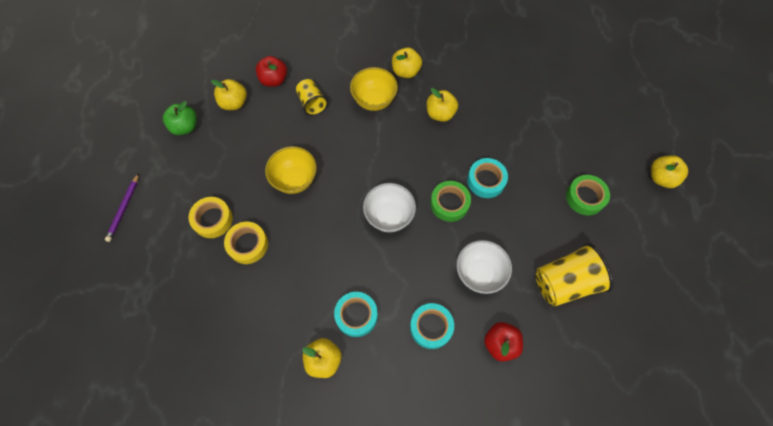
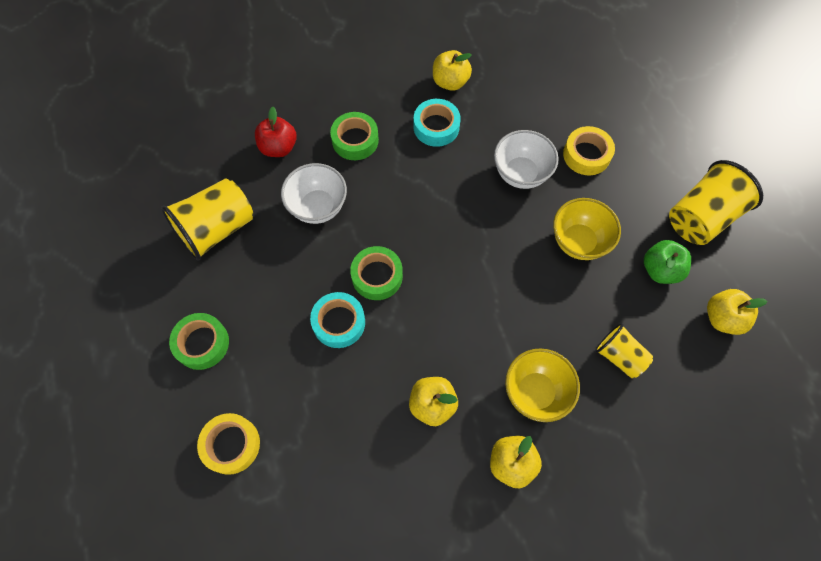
camera: 160 degrees right, 0 degrees up
purple pencil [105,173,139,242] -> none
green apple [163,101,197,135] -> green apple moved to [644,240,691,284]
yellow tape [188,197,233,238] -> yellow tape moved to [197,413,260,475]
red apple [256,56,287,87] -> none
white bowl [363,183,416,232] -> white bowl moved to [494,130,558,189]
turquoise tape [410,303,454,349] -> green tape [330,112,379,160]
yellow apple [651,155,688,188] -> none
none -> yellow cup [669,160,763,245]

